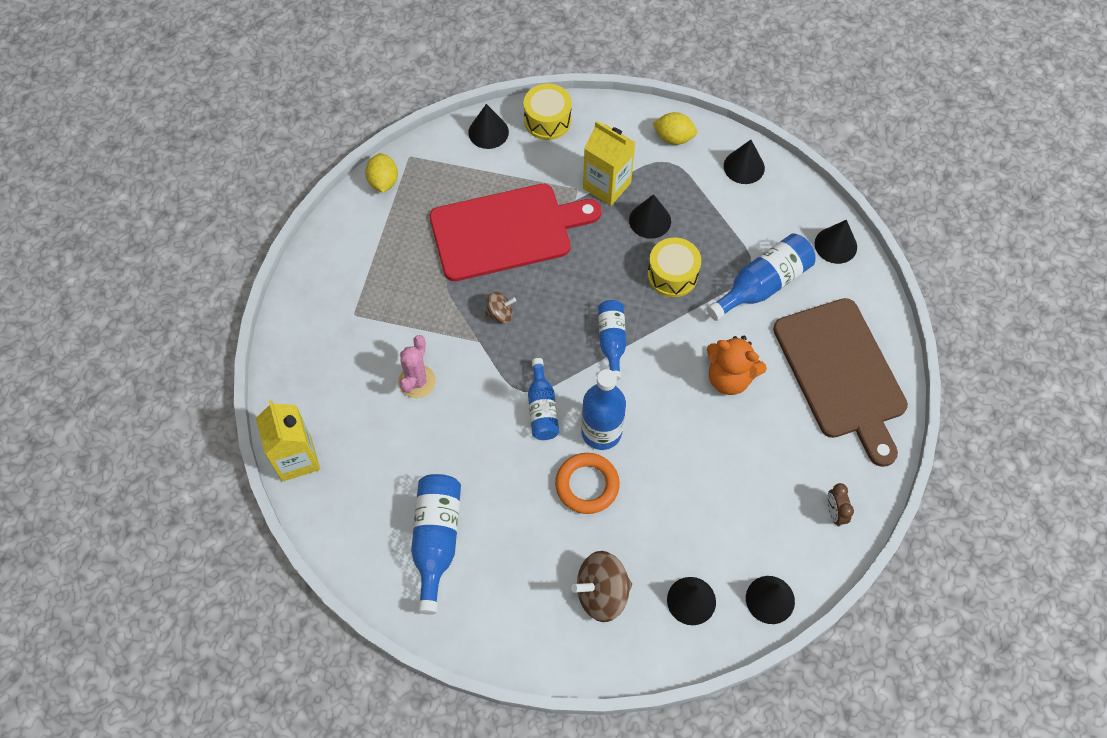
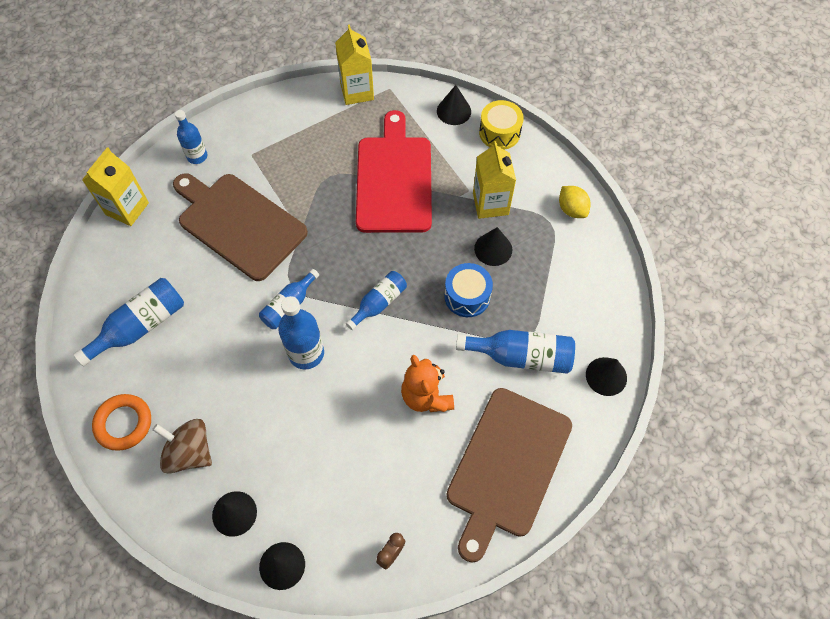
camera: 45 degrees right, 0 degrees up
yellow lemon [365,153,398,193] -> yellow carton [335,25,374,105]
pink cactus [398,335,436,398] -> brown cutting board [173,173,308,281]
red cutting board [430,184,601,281] -> red cutting board turned 120 degrees counterclockwise [356,110,432,233]
brown spinning top [485,291,516,324] -> none
orange ring [555,453,620,514] -> orange ring moved to [92,394,151,451]
yellow drum [647,238,701,297] -> blue drum [444,263,493,317]
black cone [724,140,765,184] -> none
none -> blue bottle [175,110,207,164]

